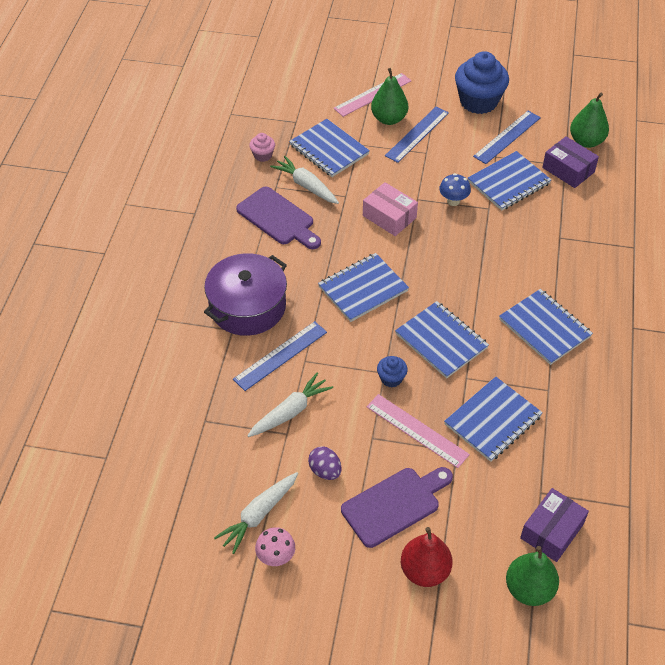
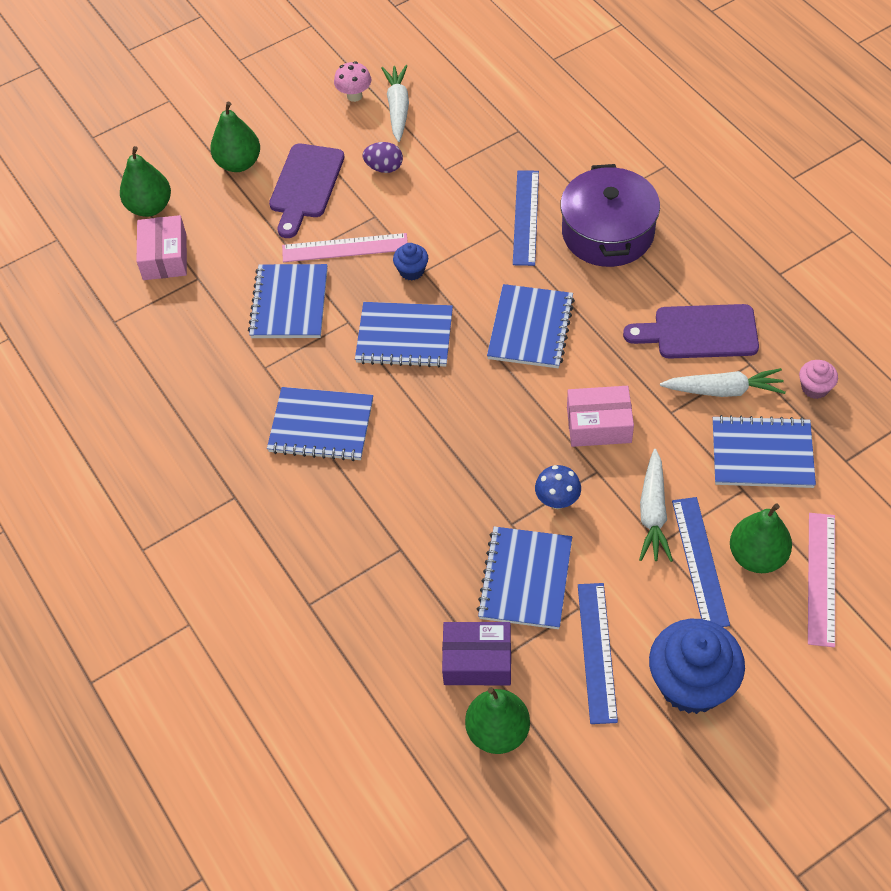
camera: 140 degrees right, 5 degrees up
white carrot [247,373,333,437] -> white carrot moved to [639,449,673,562]
red pear [401,527,453,587] -> green pear [210,101,260,172]
purple box [520,488,589,562] -> pink box [136,215,187,280]

